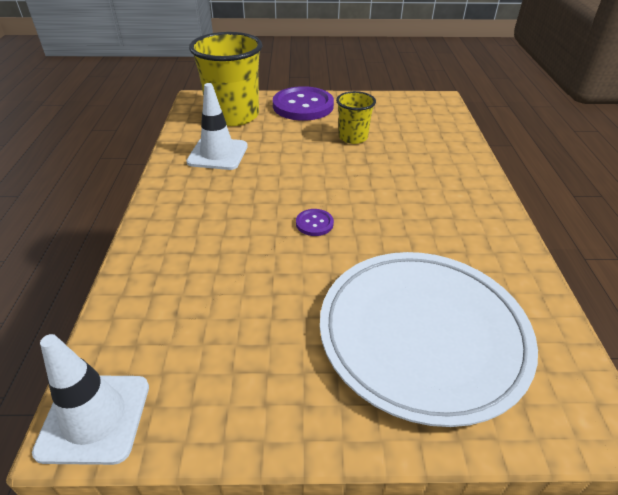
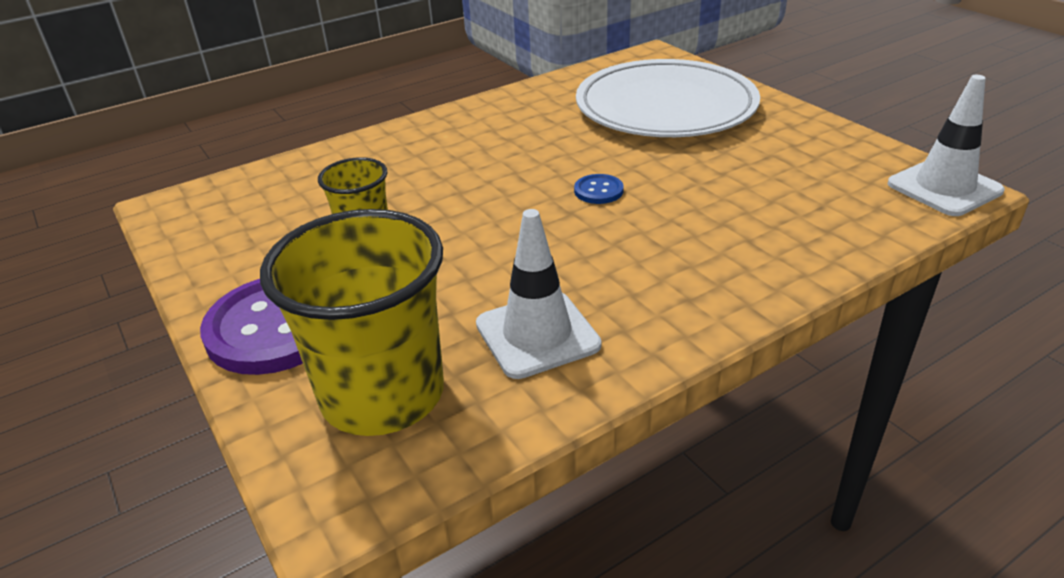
camera: 120 degrees left, 5 degrees down
purple button [296,209,334,236] -> blue button [574,174,624,204]

